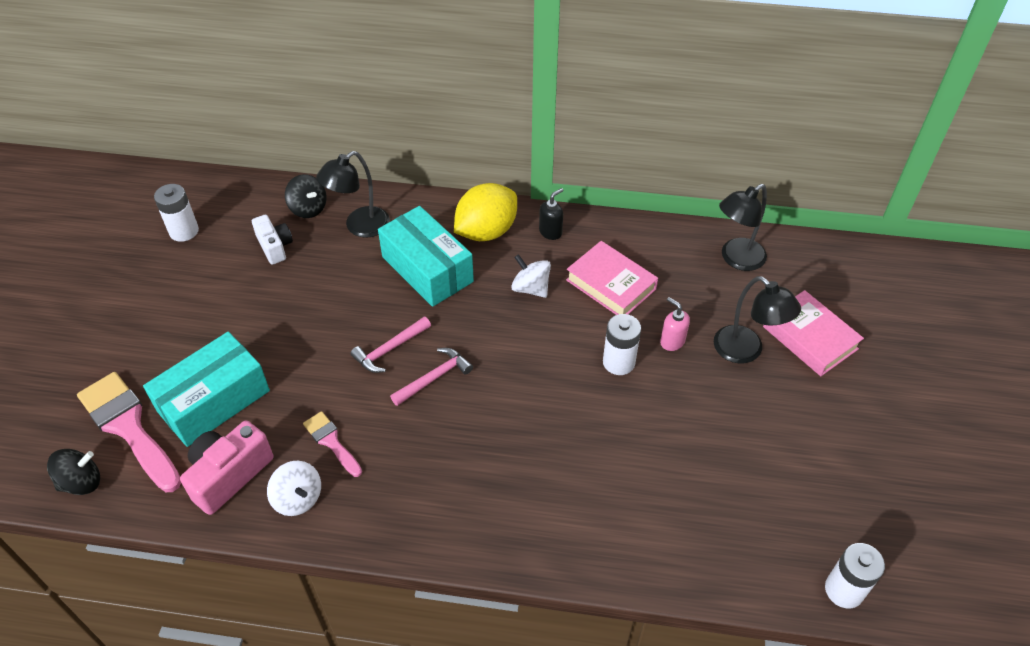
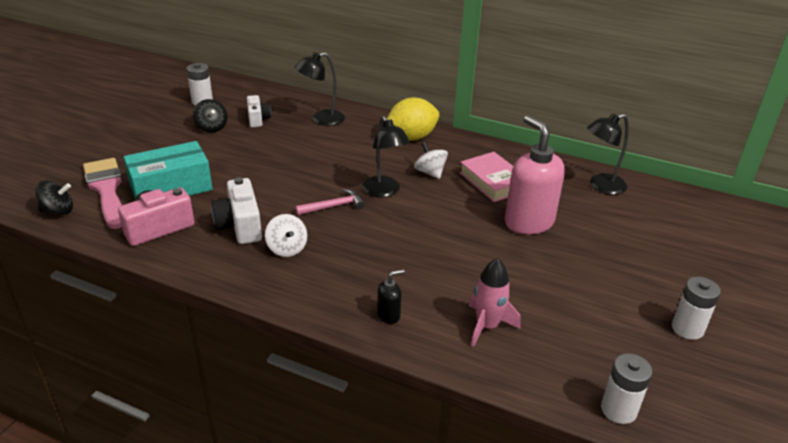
camera: 15 degrees right, 15 degrees down
white spinning top [267,461,321,516] -> white spinning top moved to [265,214,307,257]
black spinning top [285,174,327,218] -> black spinning top moved to [193,99,227,133]
pink brush [303,411,362,477] -> white camera [212,177,262,244]
pink hammer [351,317,431,373] -> none
turquoise box [378,206,474,307] -> none
black soap dispenser [539,188,563,240] -> black soap dispenser moved to [377,269,405,324]
white battery [603,314,641,375] -> white battery moved to [672,277,721,340]
pink soap dispenser [660,297,690,351] -> pink soap dispenser [505,115,565,235], size x2.30
black lamp [714,276,801,364] -> black lamp moved to [362,116,410,197]
pink book [763,290,864,376] -> none
none -> pink rocket [469,258,521,347]

